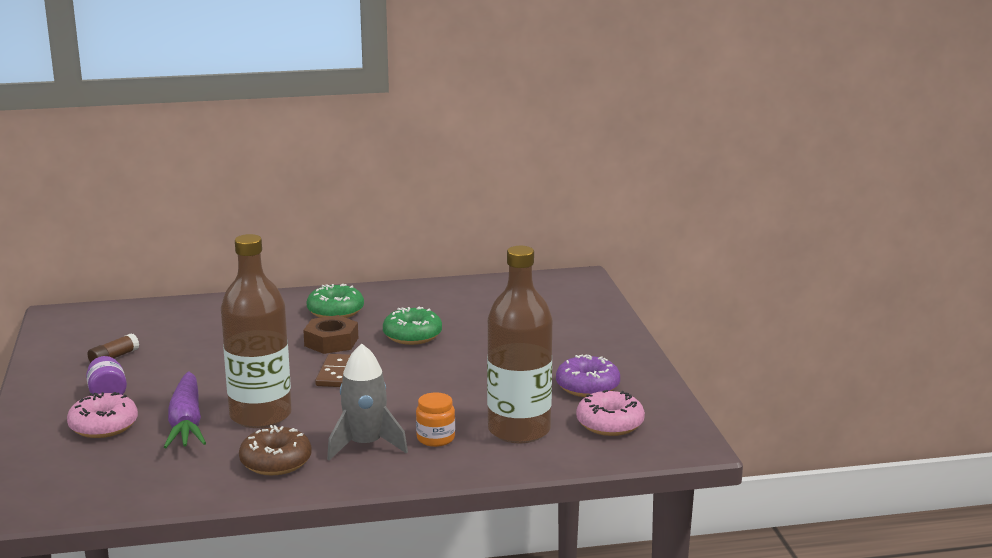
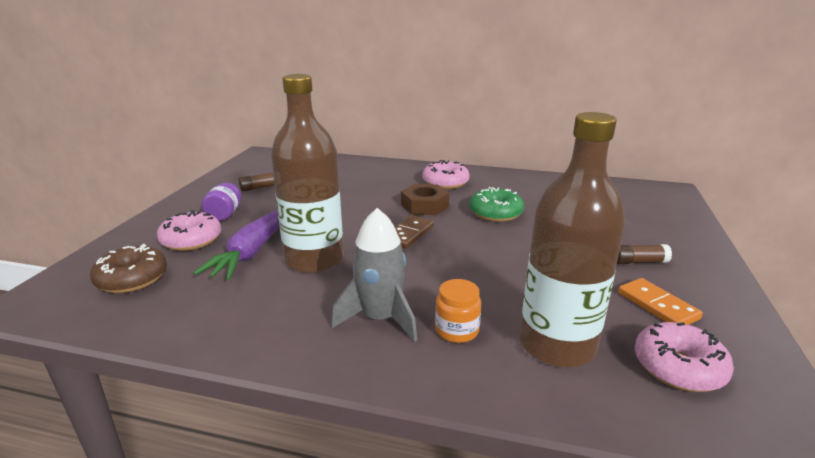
camera: 25 degrees right, 5 degrees up
brown donut [239,425,312,475] -> brown donut moved to [90,244,167,293]
green donut [306,284,364,318] -> pink donut [422,160,470,189]
purple donut [556,354,620,397] -> orange domino [618,278,703,325]
none -> brown glue stick [617,244,672,264]

